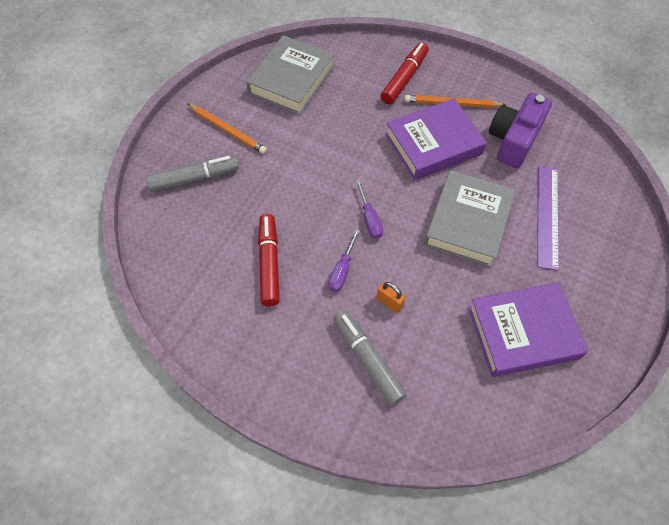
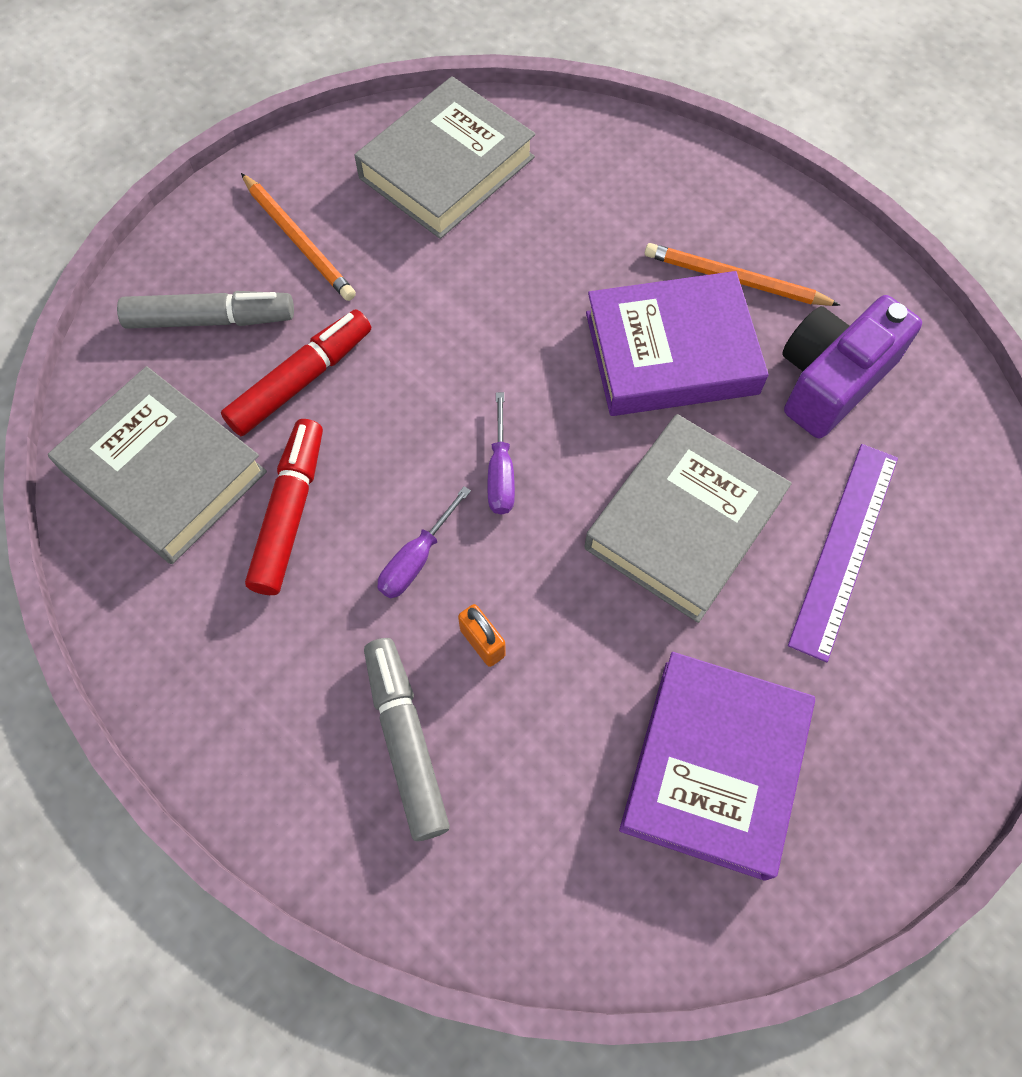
camera: 15 degrees right, 5 degrees up
red marker [381,42,428,104] -> red marker moved to [221,309,371,436]
purple book [468,282,589,377] -> purple book turned 75 degrees counterclockwise [619,652,815,881]
none -> grey book [48,366,267,564]

